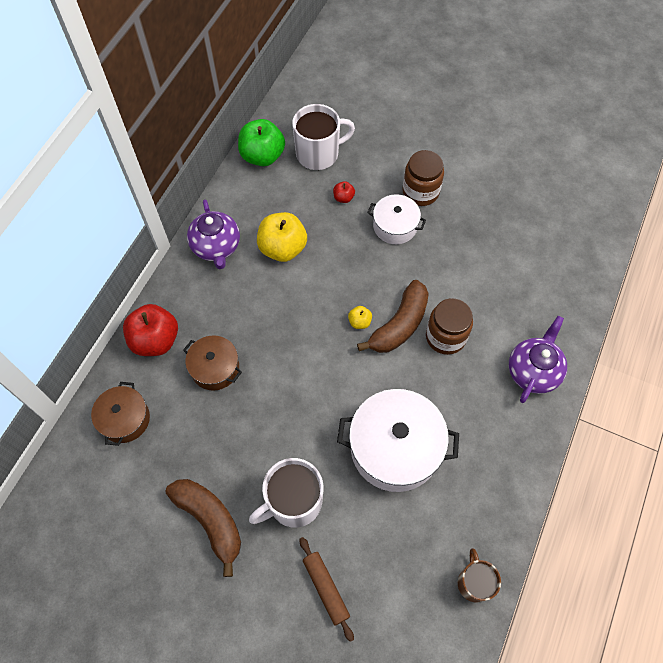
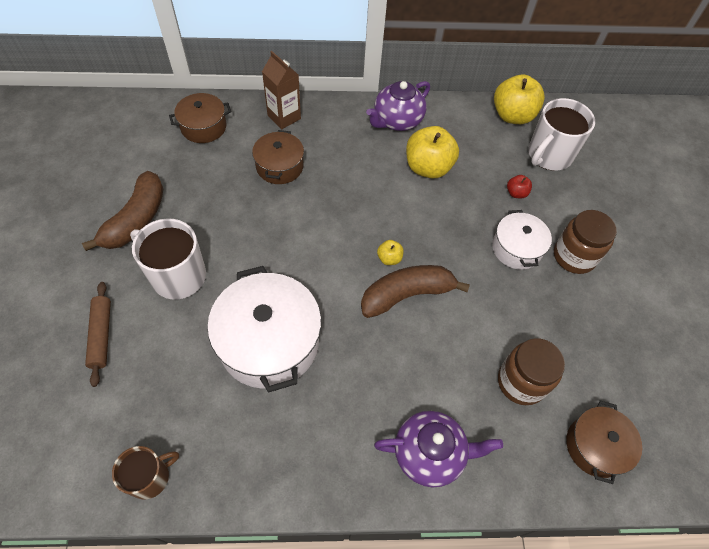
camera: 60 degrees right, 5 degrees down
red apple [123,304,178,356] -> brown carton [262,51,301,129]
green apple [238,119,285,166] -> yellow apple [494,75,545,124]
white mug [292,104,355,170] -> white mug turned 90 degrees clockwise [528,98,595,171]
brown rolling pin [300,537,354,642] -> brown rolling pin turned 45 degrees counterclockwise [85,282,111,387]
brown banana [357,280,429,353] -> brown banana turned 150 degrees clockwise [361,265,470,318]
brown jar [426,298,473,355] -> brown jar moved to [498,338,565,405]
none -> brown pot [566,401,642,484]

